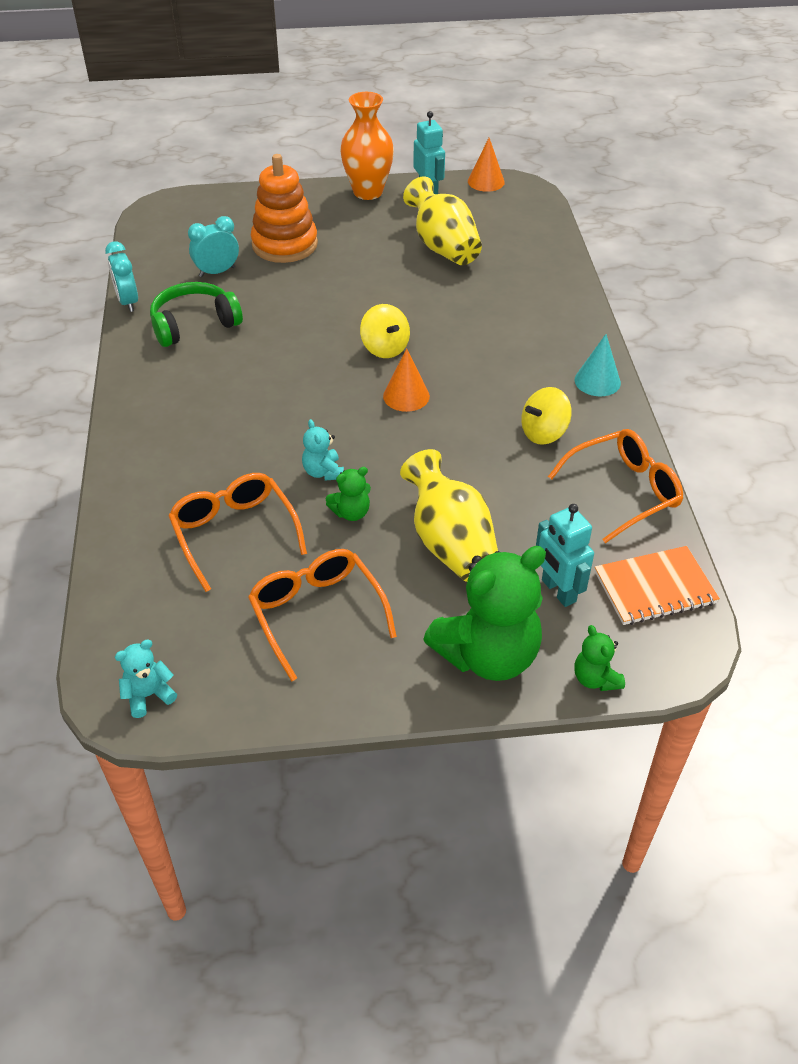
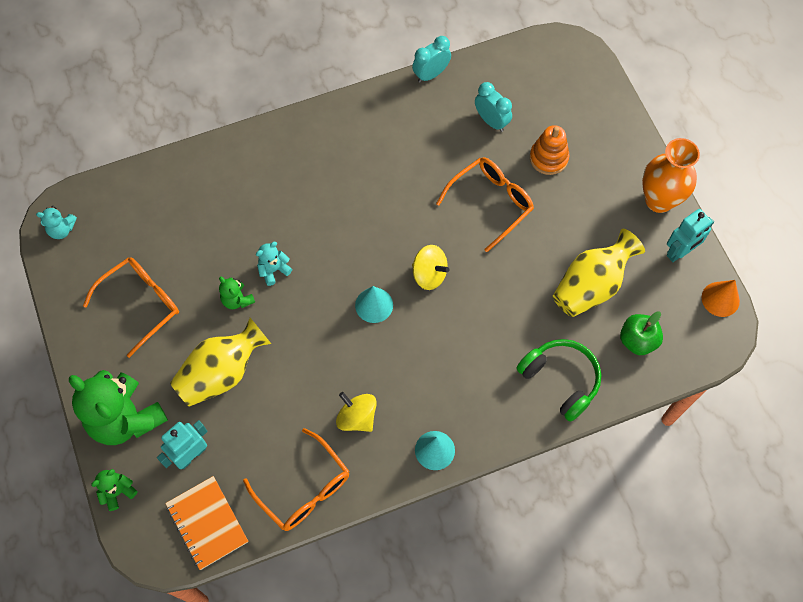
camera: 75 degrees right, 20 degrees up
turquoise teddy bear [115,640,177,718] -> turquoise teddy bear turned 135 degrees clockwise [36,206,77,239]
green headphones [150,282,243,347] -> green headphones moved to [516,339,601,422]
orange glasses [168,473,307,592] -> orange glasses moved to [436,157,534,252]
orange stacking toy [251,154,318,263] -> orange stacking toy [530,125,569,175], size x0.65
yellow spinning top [360,304,410,358] -> yellow spinning top turned 105 degrees counterclockwise [412,245,449,290]
orange cone [383,348,430,412] -> turquoise cone [355,286,393,323]
none -> green apple [620,311,663,355]

